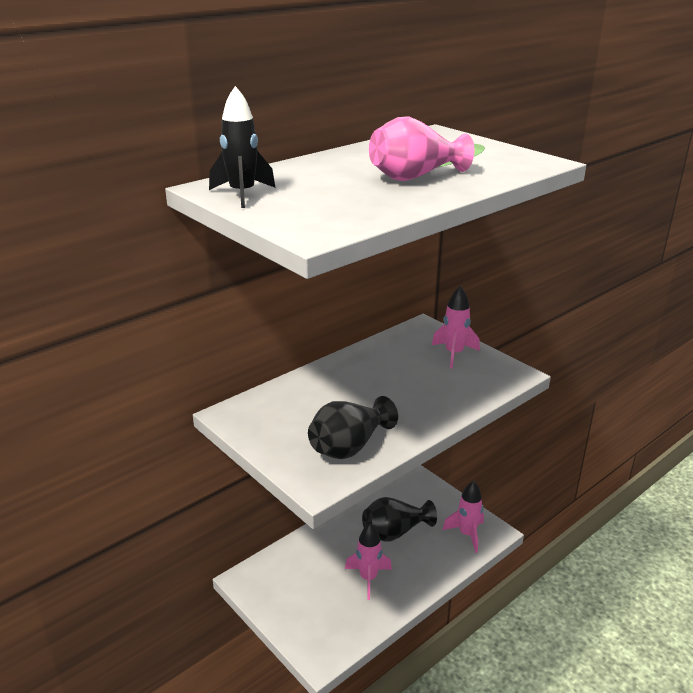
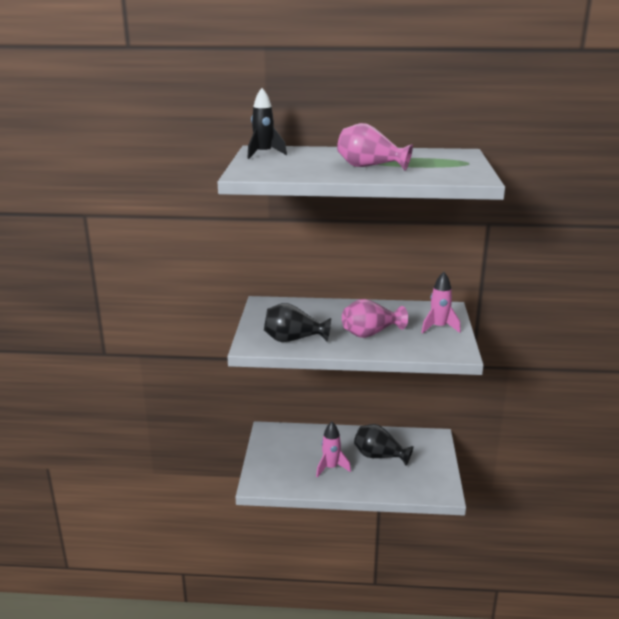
camera: 45 degrees right, 5 degrees down
pink rocket [442,481,484,553] -> none
none -> pink vase [342,299,408,338]

